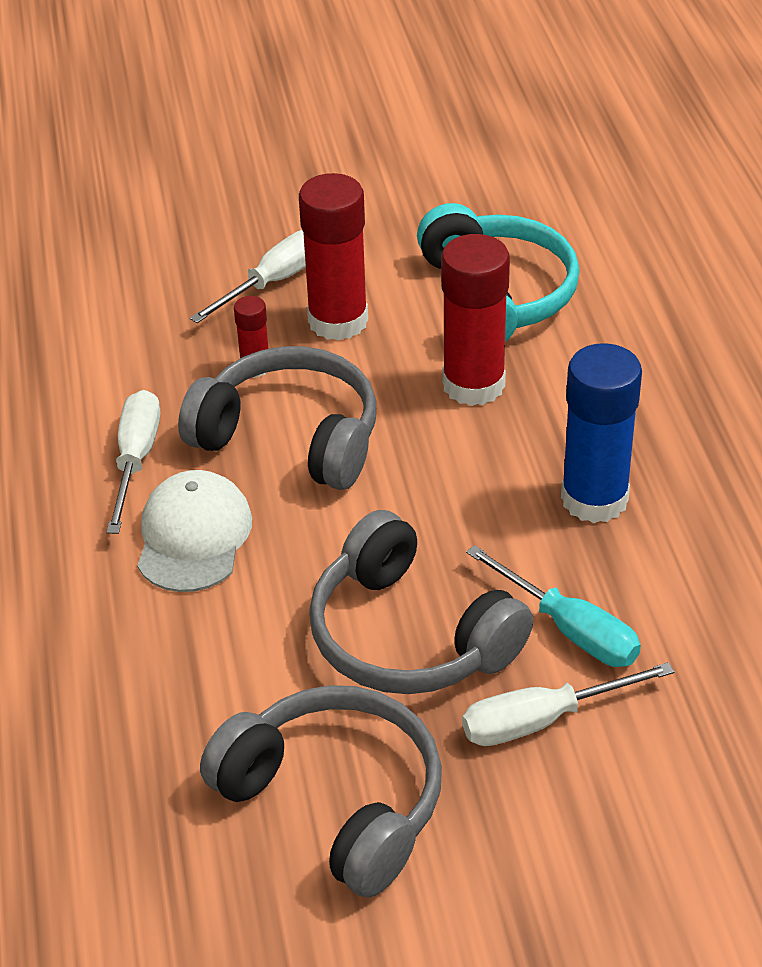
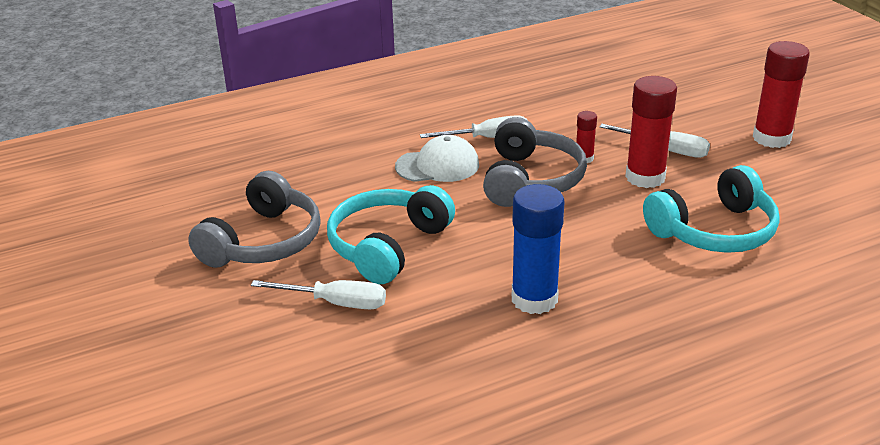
camera: 75 degrees right, 10 degrees down
grey headphones [309,510,533,694] -> turquoise headphones [327,185,455,284]
red glue stick [441,234,510,406] -> red glue stick moved to [753,41,810,148]
white screwdriver [462,662,674,746] -> white screwdriver turned 135 degrees clockwise [251,280,386,309]
turquoise screwdriver [466,545,641,667] -> none

